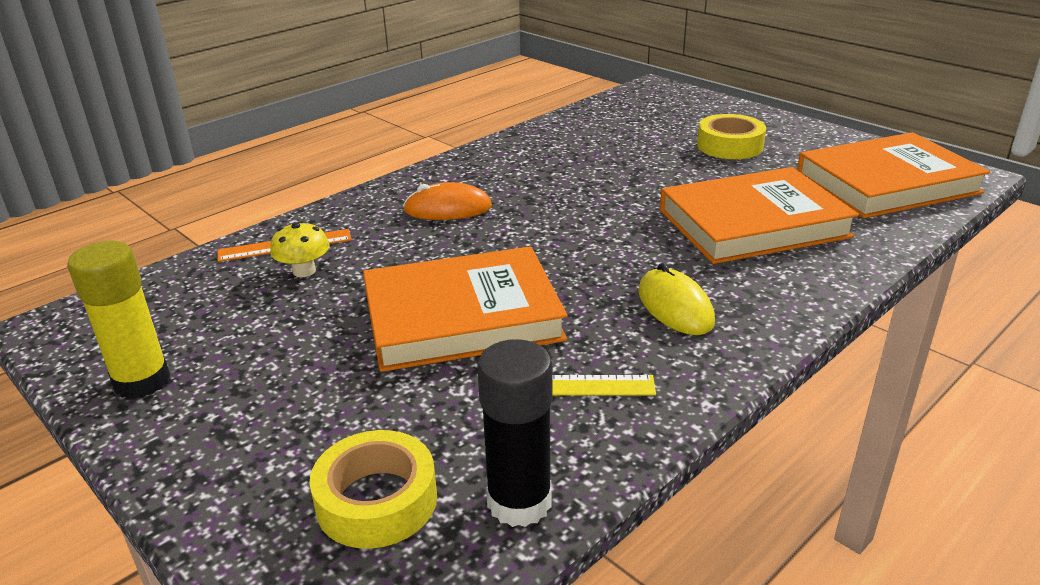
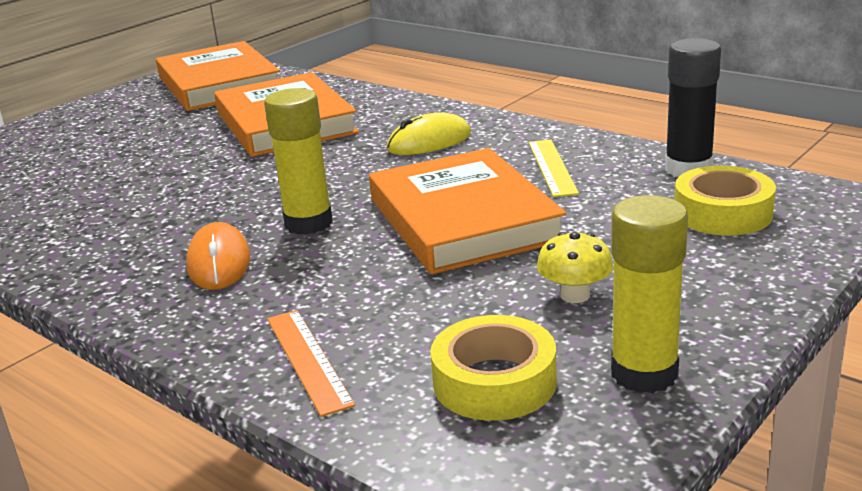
camera: 95 degrees left, 5 degrees down
yellow mushroom [270,221,330,277] -> yellow mushroom moved to [537,232,613,303]
yellow tape [697,114,766,159] -> yellow tape moved to [430,315,557,421]
none -> yellow glue stick [264,88,333,235]

